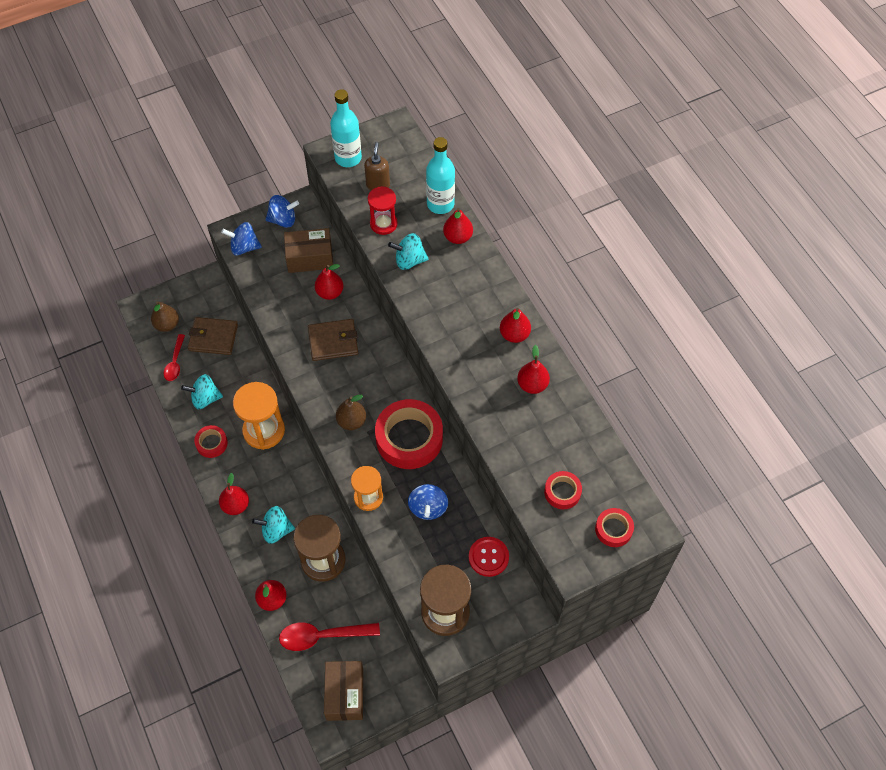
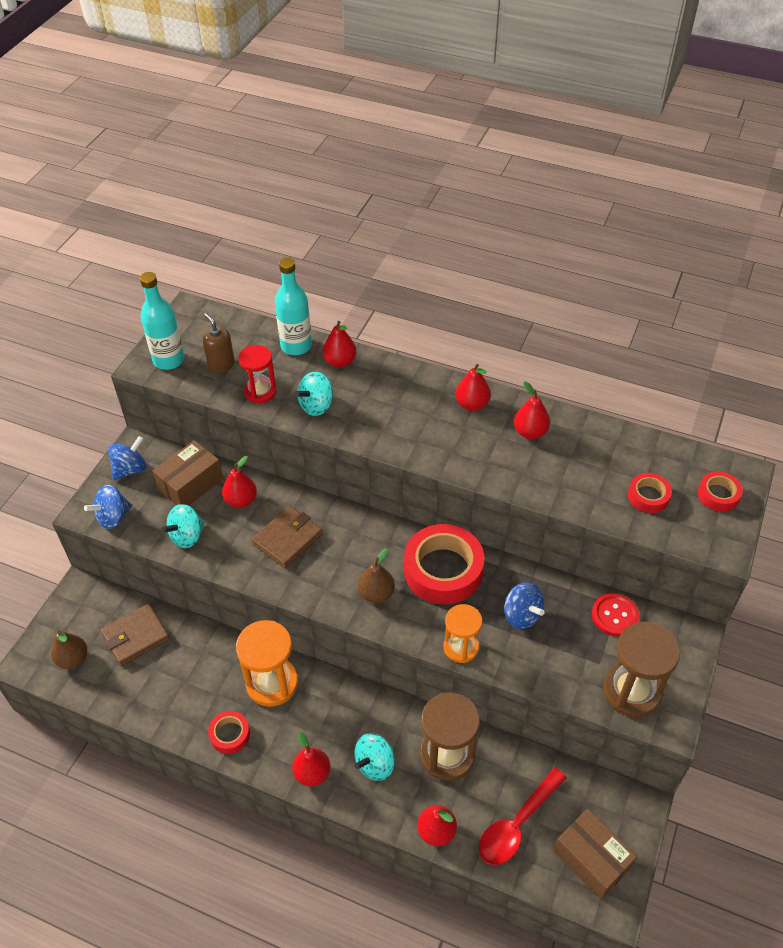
camera: 40 degrees left, 10 degrees down
red spoon [164,334,185,381] -> none
turquoise spinning top [181,374,223,409] -> turquoise spinning top moved to [162,504,205,548]

